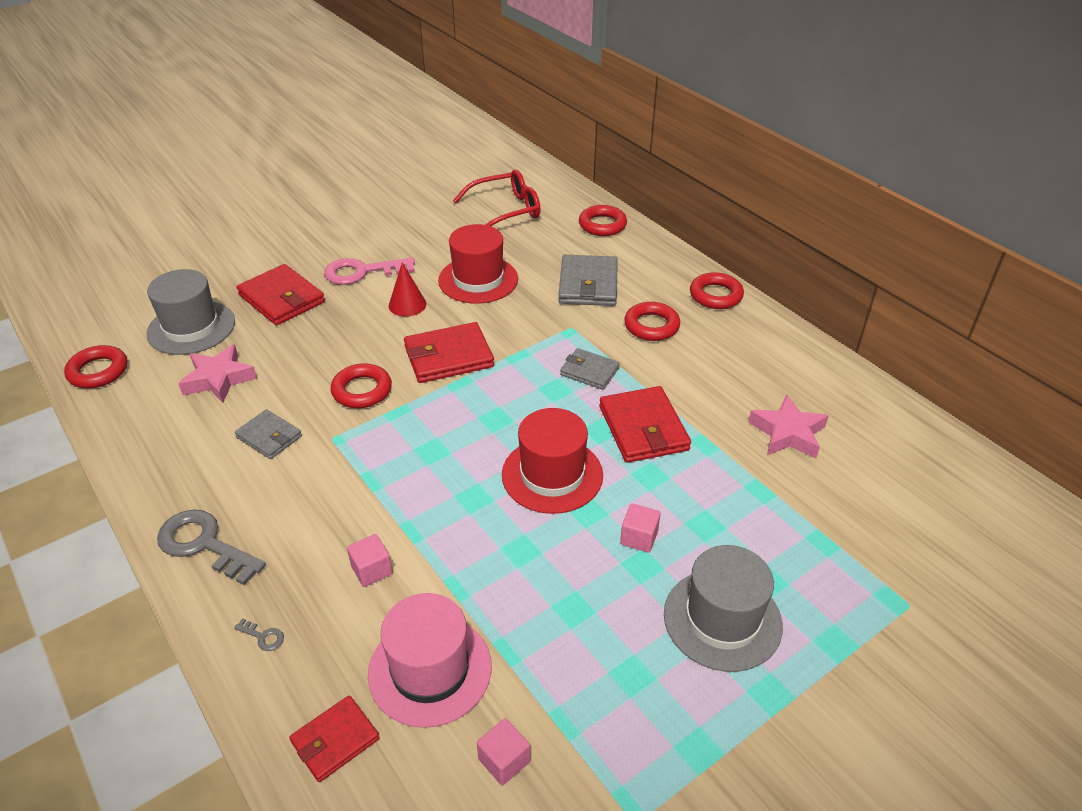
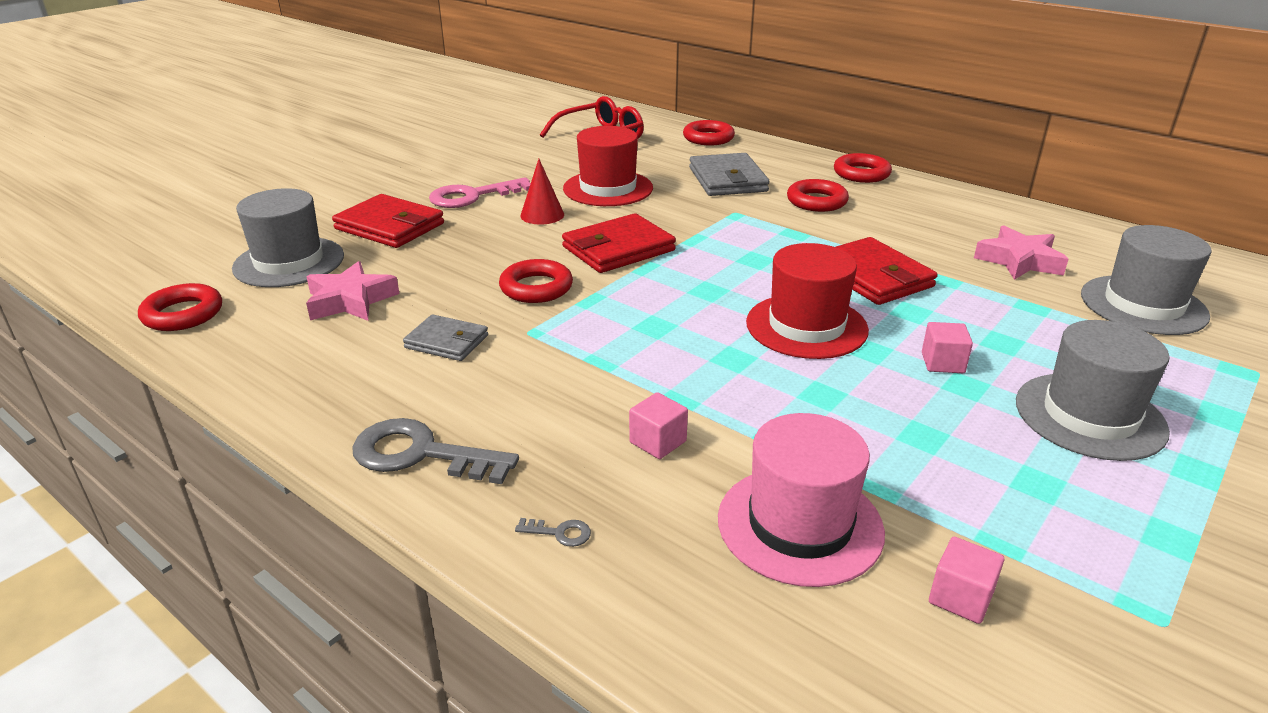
camera: 15 degrees left, 10 degrees down
red wallet [289,695,380,782] -> none
grey wallet [560,348,620,390] -> none
none -> grey hat [1081,225,1212,335]

